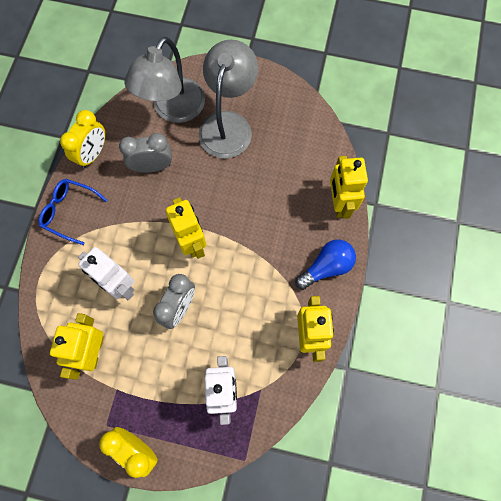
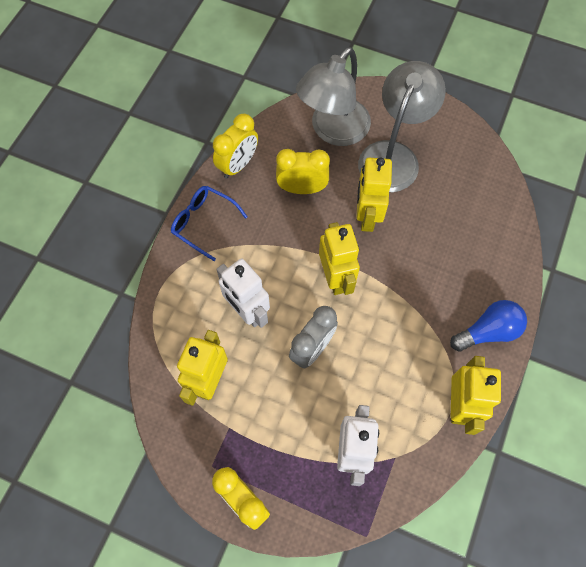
camera: 10 degrees right, 5 degrees down
grey clock [119,133,172,173] -> yellow clock [276,149,330,194]
yellow robot [330,156,368,219] -> yellow robot moved to [356,157,392,232]

